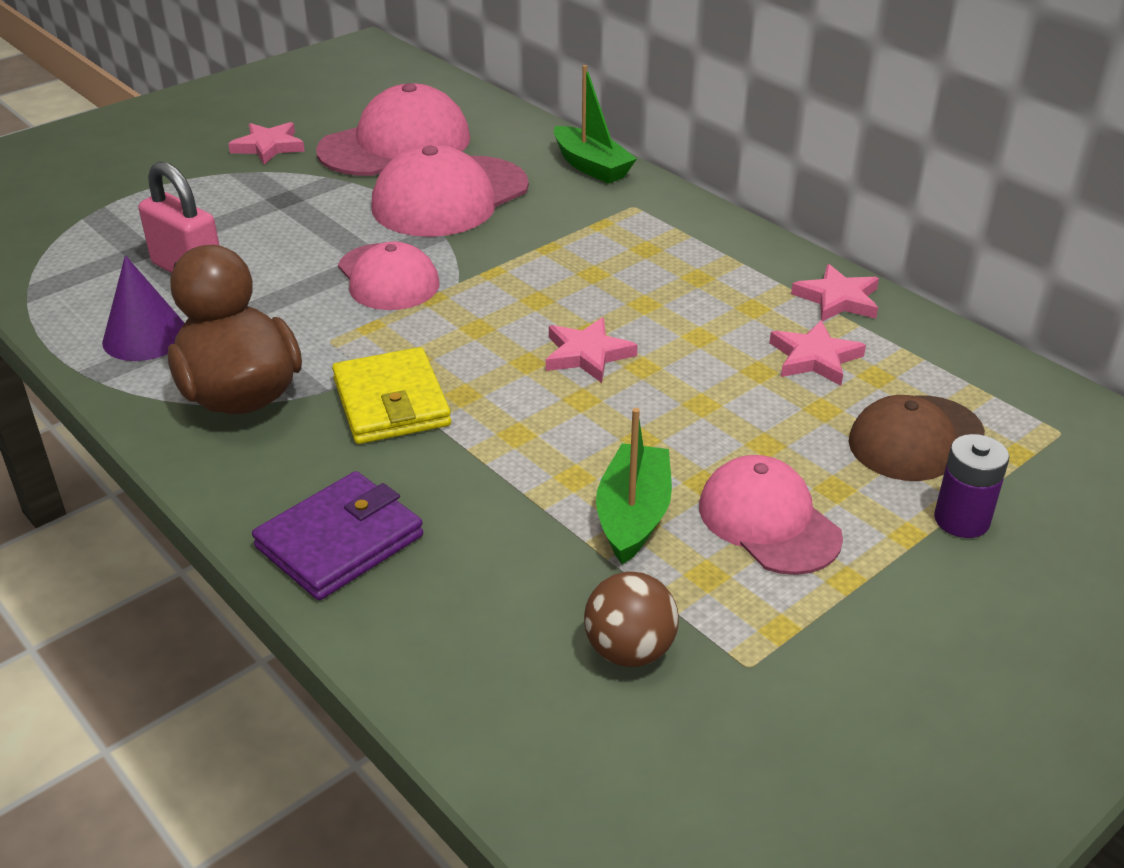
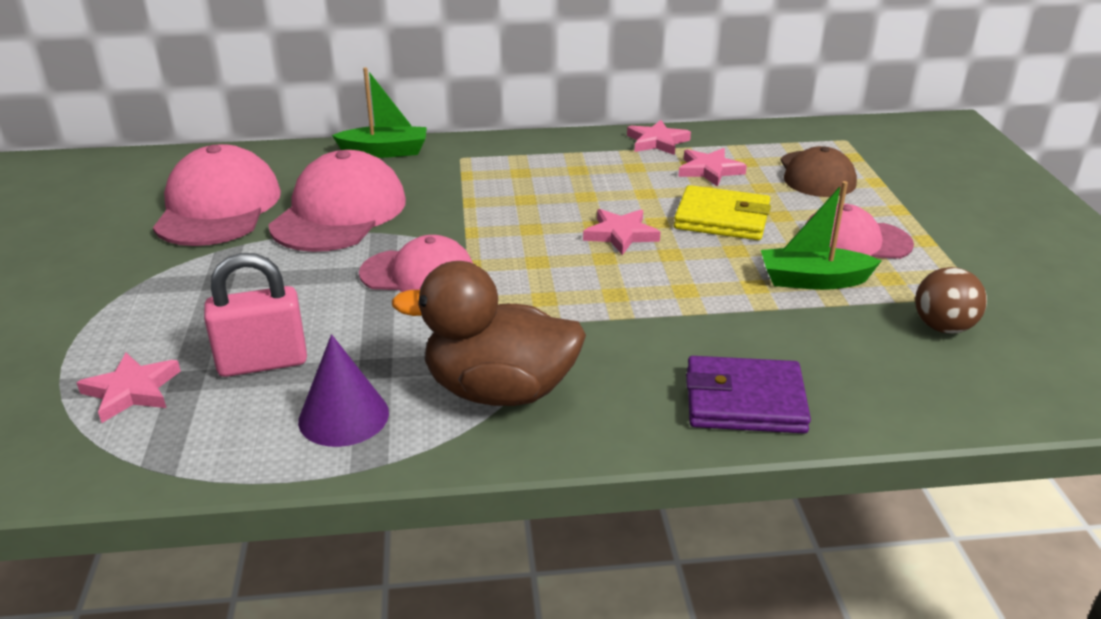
camera: 55 degrees left, 5 degrees down
pink star [228,122,305,165] -> pink star moved to [77,353,181,423]
purple wallet [252,471,423,600] -> purple wallet turned 75 degrees counterclockwise [686,356,811,433]
yellow wallet [332,347,451,444] -> yellow wallet moved to [674,185,771,240]
pink cap [372,144,529,237] -> pink cap turned 150 degrees counterclockwise [269,150,406,252]
green boat [596,408,672,564] -> green boat turned 45 degrees counterclockwise [761,181,882,290]
purple battery [934,434,1009,538] -> none

